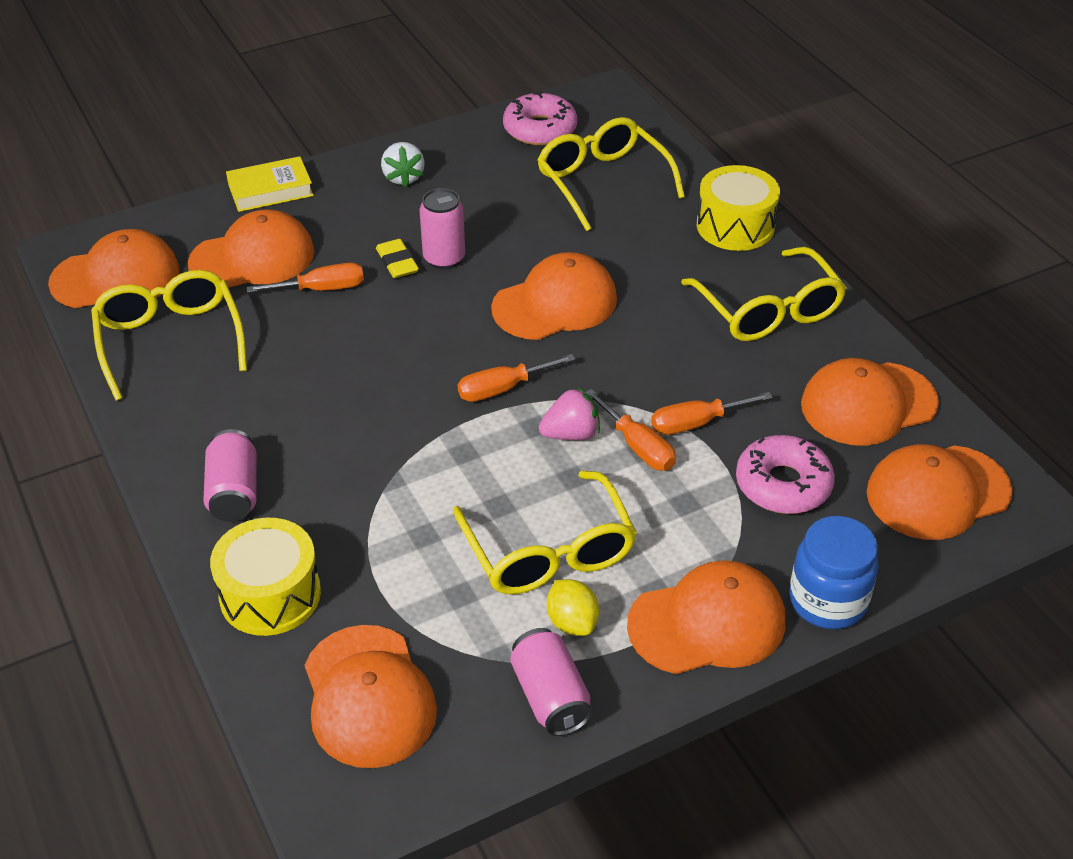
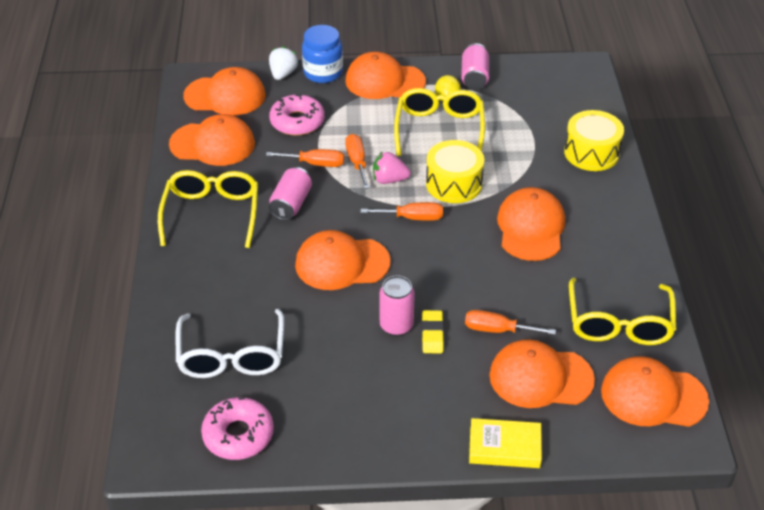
camera: 155 degrees left, 0 degrees up
pink can [203,429,257,522] -> pink can moved to [269,167,312,221]
orange cap [305,625,437,768] -> orange cap moved to [497,187,565,261]
white strawberry [381,142,425,187] -> white strawberry moved to [269,46,298,80]
yellow glasses [537,117,685,231] -> white glasses [176,309,284,378]
yellow drum [697,165,780,251] -> yellow drum moved to [426,140,484,203]

